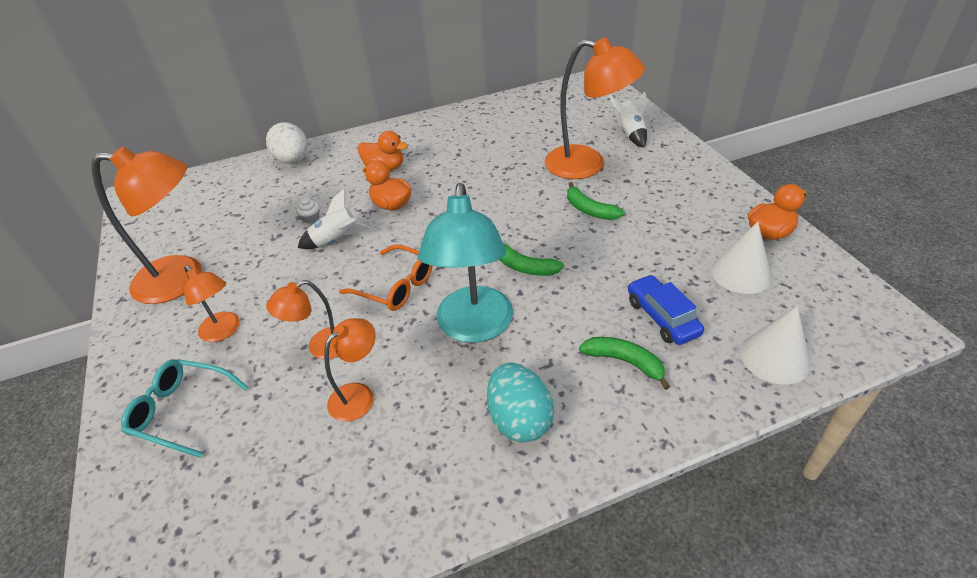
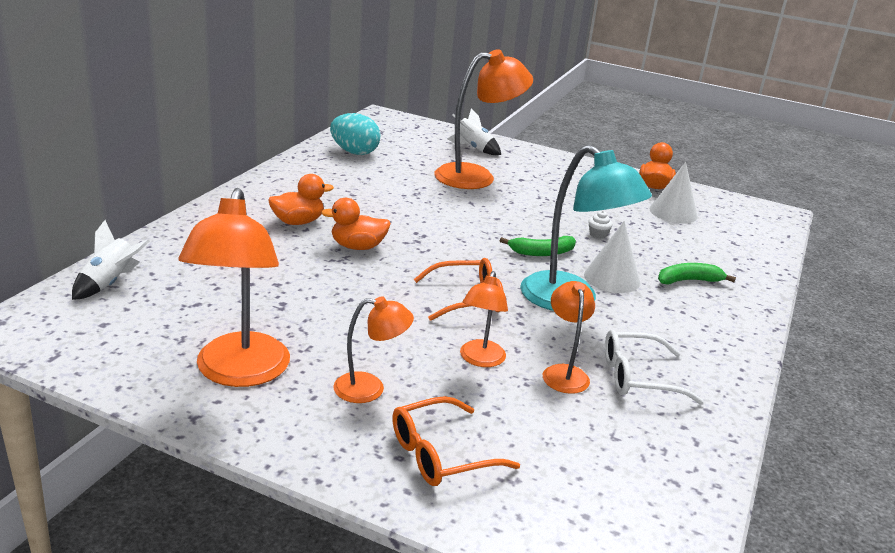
camera: 50 degrees left, 15 degrees down
orange lamp [92,147,202,304] -> orange lamp turned 135 degrees clockwise [178,188,290,387]
turquoise glasses [121,359,248,458] -> orange glasses [392,396,520,486]
white egg [266,122,308,164] -> none
white cupcake [296,197,320,224] -> white cupcake moved to [588,211,613,239]
white rocket [298,189,371,249] -> white rocket moved to [72,220,150,300]
turquoise egg [487,362,554,443] -> turquoise egg moved to [330,113,380,155]
green banana [567,182,625,220] -> none
blue car [628,275,704,345] -> none
white cone [740,306,811,385] -> white cone moved to [584,221,640,293]
none -> white glasses [605,330,704,405]

